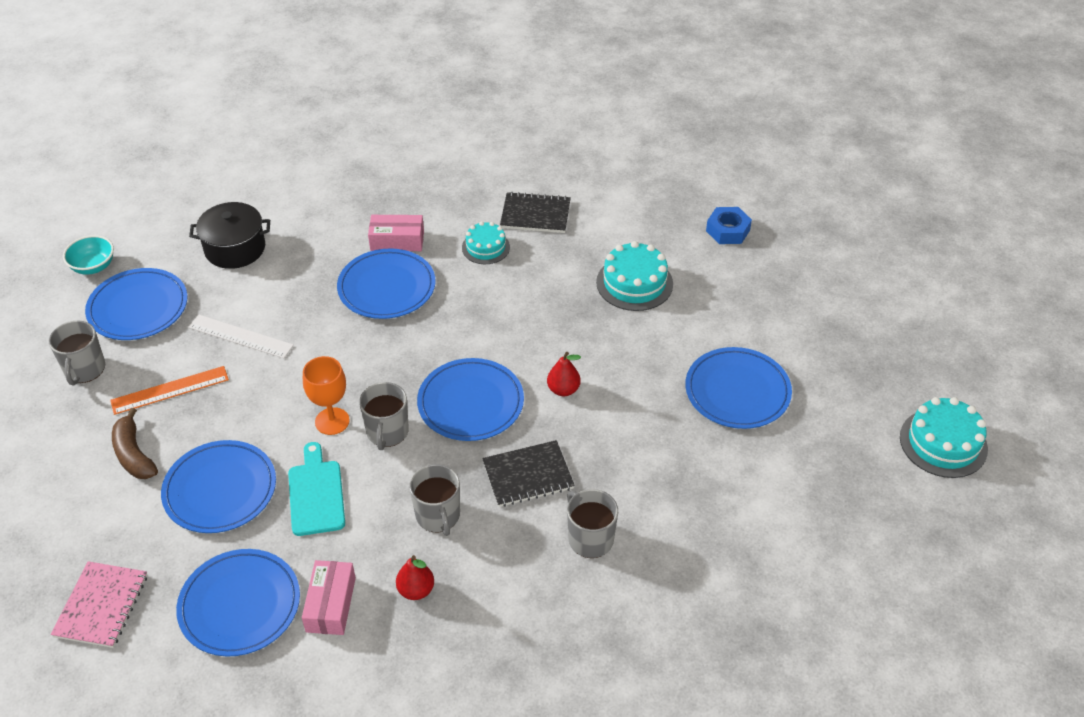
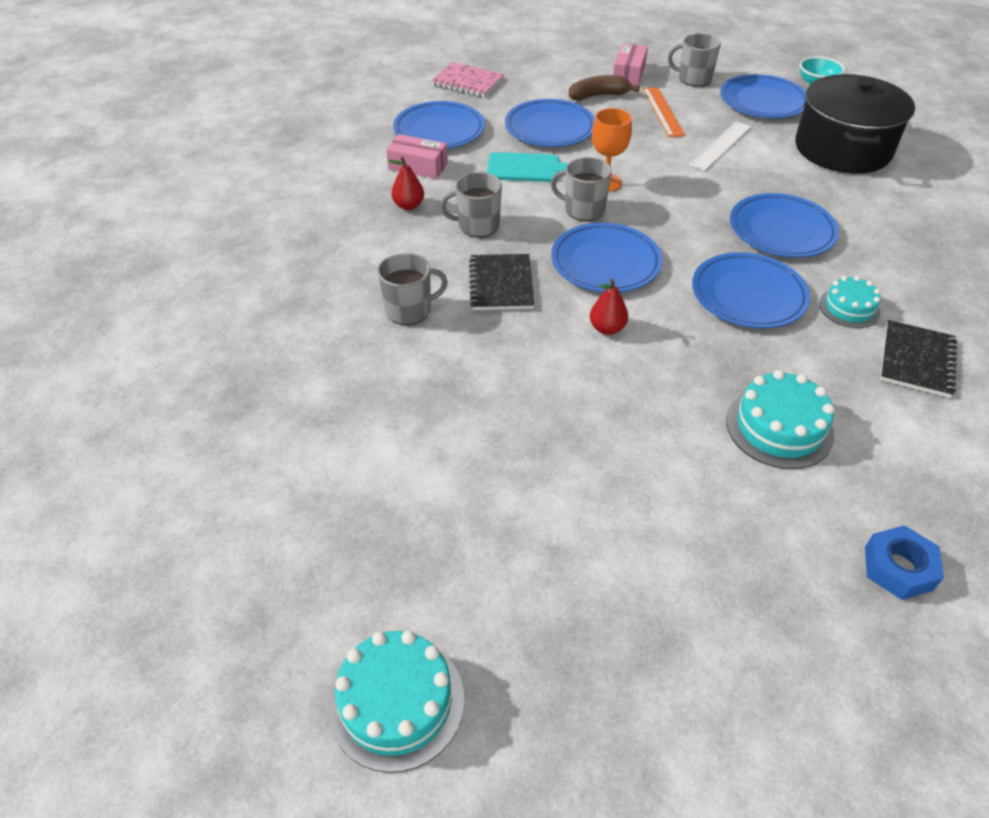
camera: 105 degrees right, 0 degrees up
black pot [189,202,270,269] -> black pot [795,74,915,174], size x1.58
pink box [368,215,424,251] -> pink box moved to [613,43,648,86]
blue plate [685,347,792,429] -> blue plate moved to [692,252,810,328]

